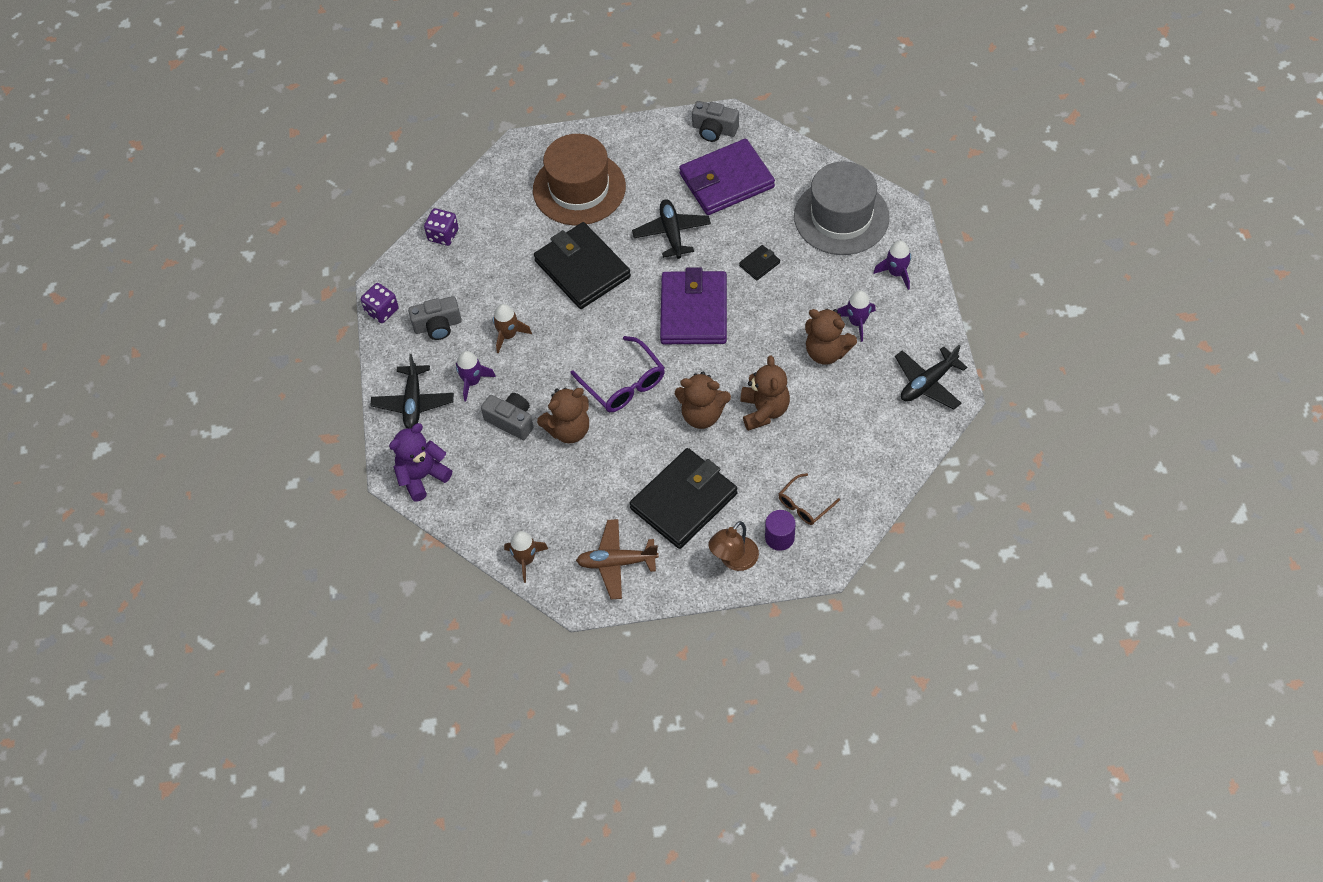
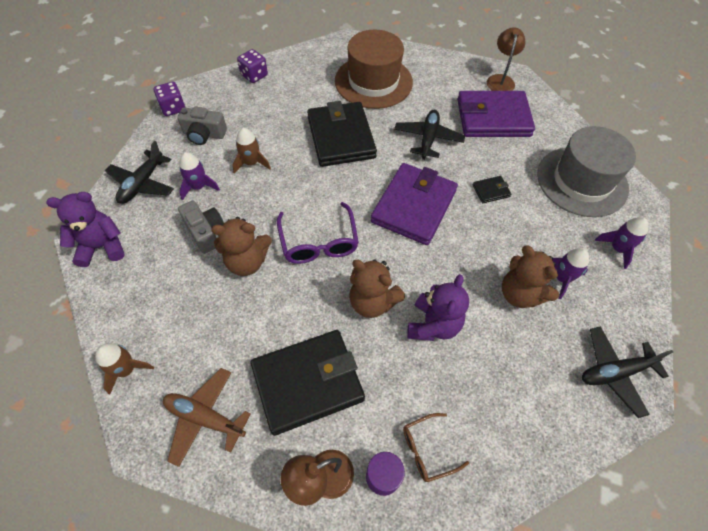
camera: 20 degrees right, 0 degrees up
grey camera [692,101,739,142] -> brown lamp [487,27,525,91]
brown teddy bear [740,355,790,431] -> purple teddy bear [407,274,469,341]

